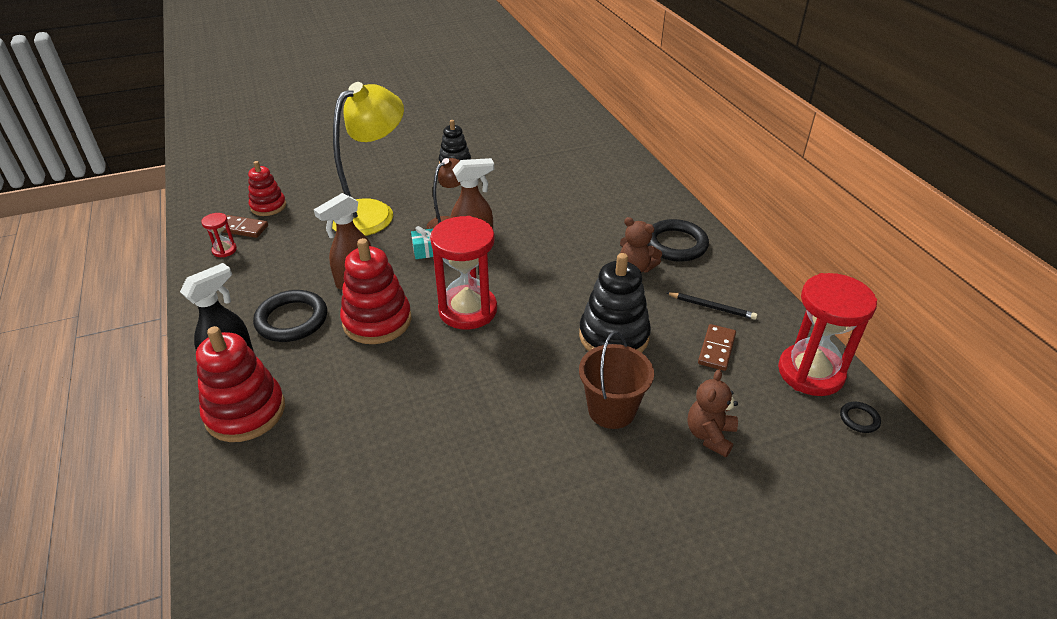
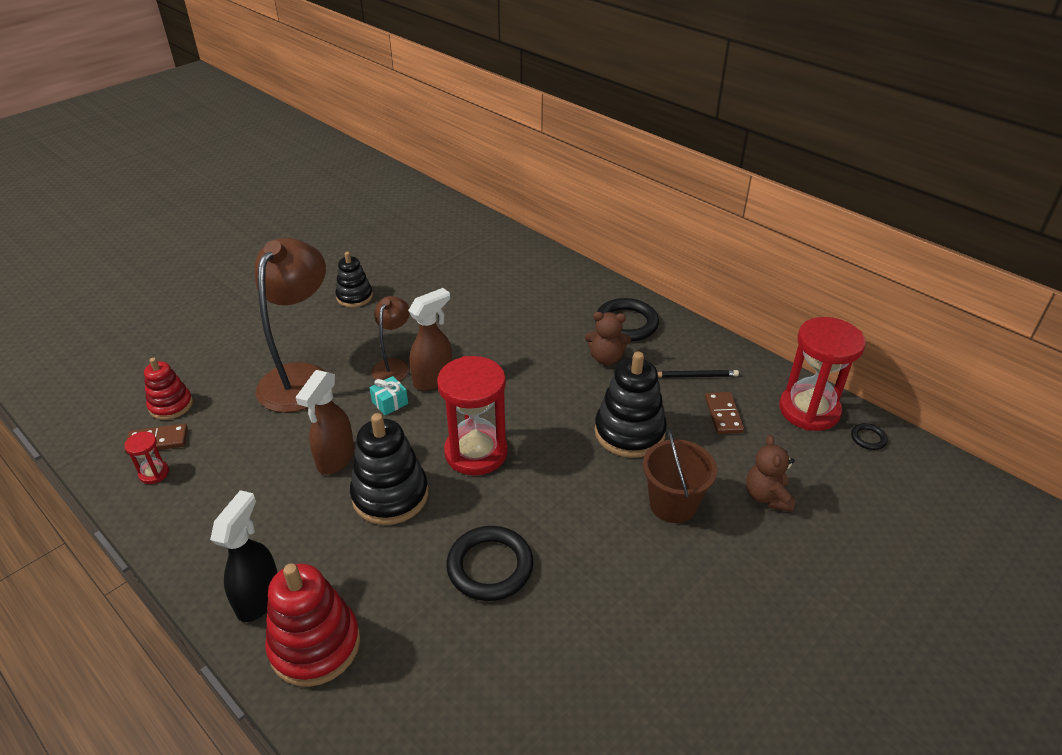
camera: 25 degrees left, 0 degrees up
black ring [253,290,327,342] -> black ring moved to [446,526,533,601]
yellow lamp [332,82,404,236] -> brown lamp [255,238,326,413]
red stacking toy [340,238,412,344] -> black stacking toy [350,413,428,525]

